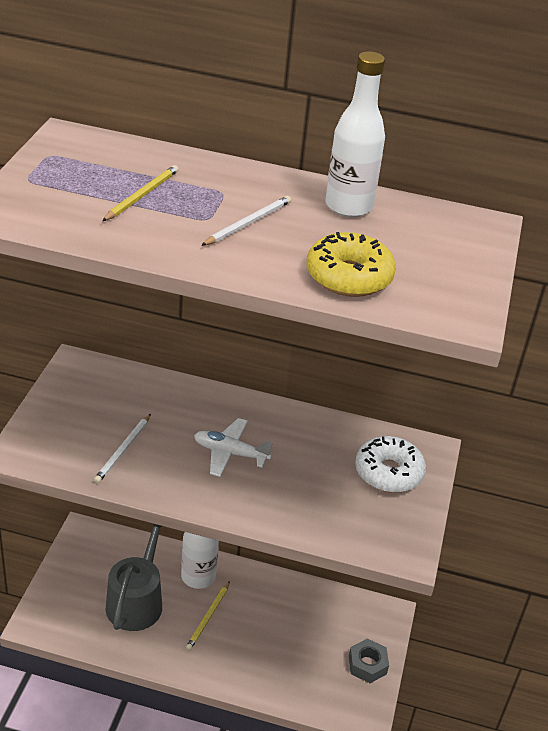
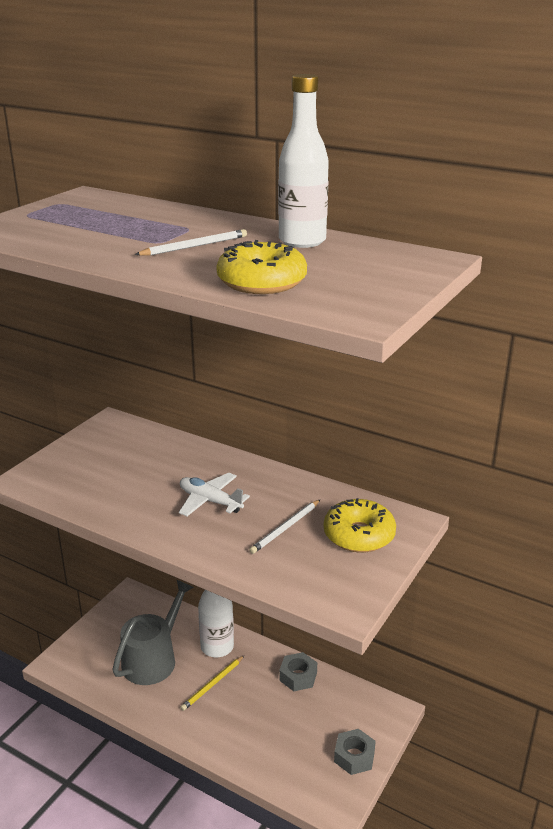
camera: 20 degrees right, 10 degrees down
white pencil [94,414,151,483] -> white pencil moved to [249,500,320,554]
yellow pencil [102,165,178,221] -> none
white donut [355,436,426,493] -> yellow donut [324,498,396,553]
none -> grey nut [279,652,317,691]

